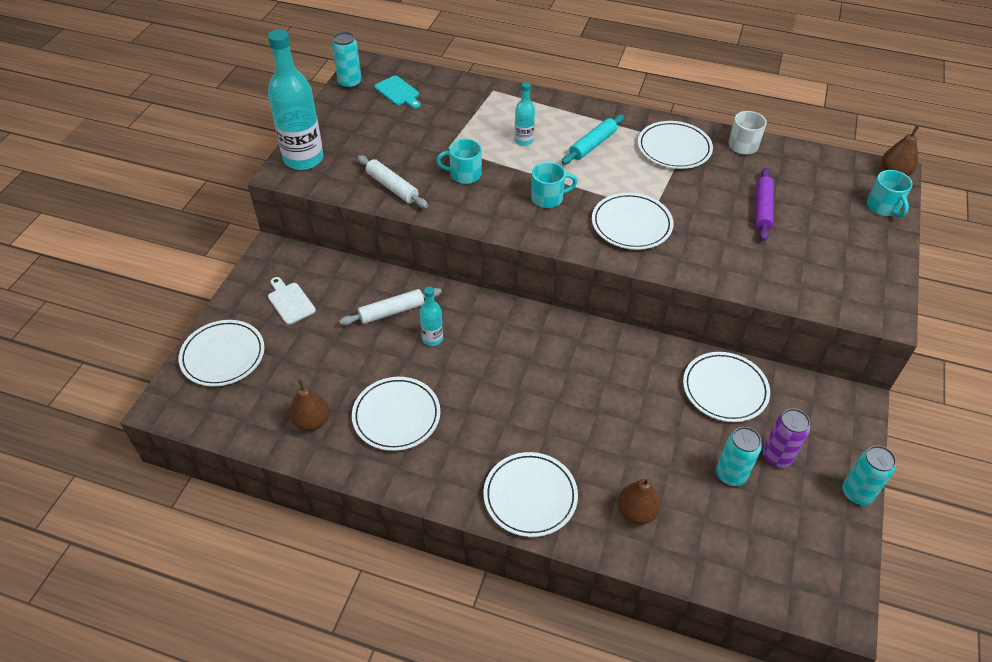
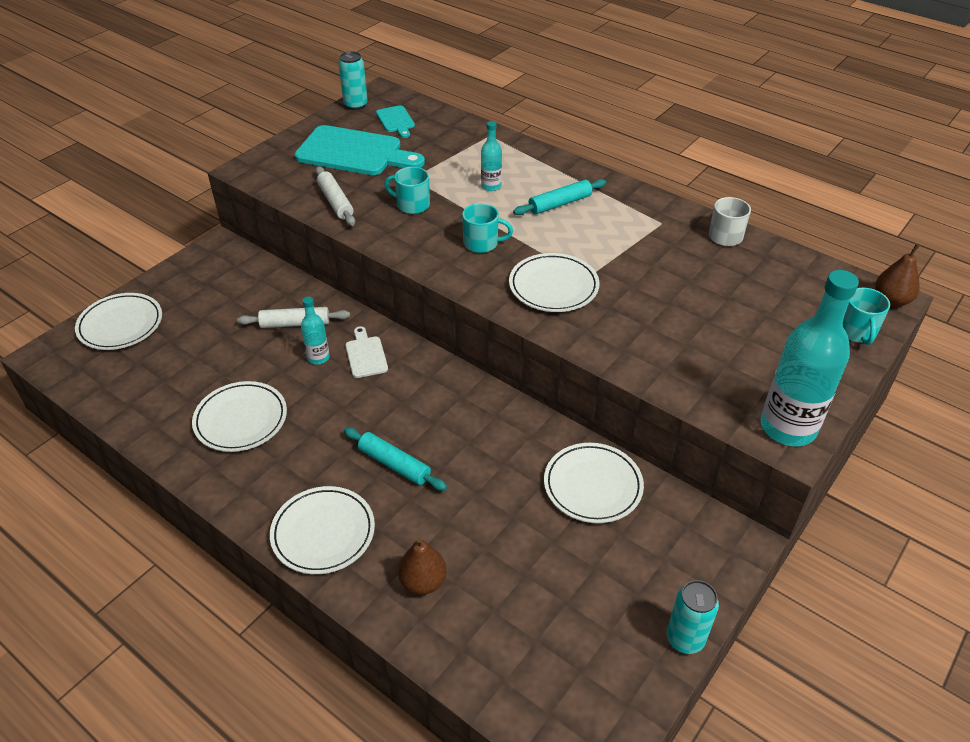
camera: 20 degrees right, 5 degrees down
turquoise bottle [268,29,324,170] -> turquoise bottle moved to [761,270,859,446]
white cutting board [268,277,316,325] -> white cutting board moved to [345,327,388,378]
brown pear [289,379,329,431] -> none
white plate [638,121,713,169] -> none
turquoise can [716,427,762,486] -> none
purple rolling pin [755,168,774,241] -> none
purple can [763,408,810,468] -> none
none -> turquoise cutting board [295,125,425,175]
none -> turquoise rolling pin [344,427,447,491]

